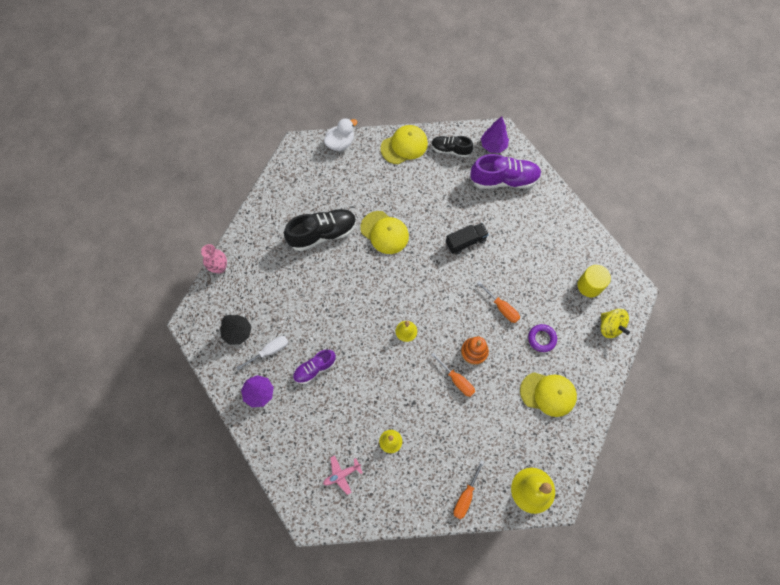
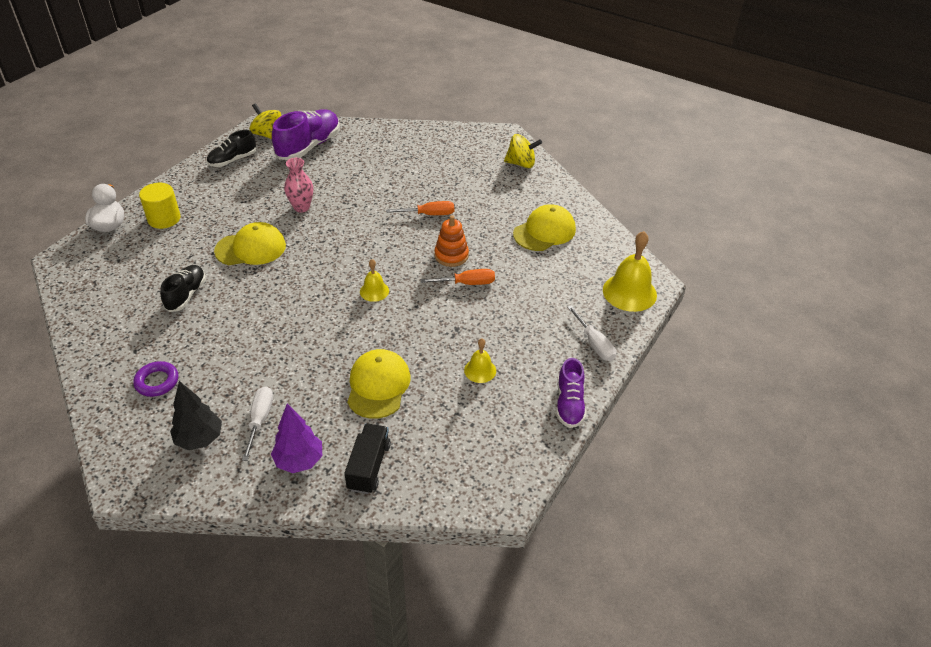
camera: 55 degrees left, 25 degrees down
pink vase [201,244,227,274] -> pink vase moved to [284,158,313,212]
black shoe [284,209,357,251] -> black shoe [160,265,206,312], size x0.61
purple shoe [293,350,336,384] -> purple shoe moved to [556,358,586,428]
pink plane [323,455,363,495] -> none
yellow cap [380,125,428,164] -> yellow cap moved to [347,349,411,419]
black truck [446,223,489,254] -> black truck moved to [344,424,391,494]
orange screwdriver [454,460,484,519] -> white screwdriver [567,305,616,361]
purple tree [481,116,509,153] -> yellow spinning top [249,103,281,139]
purple ring [528,324,557,352] -> purple ring moved to [133,361,178,397]
yellow cylinder [577,265,611,297] -> yellow cylinder moved to [139,183,181,229]

